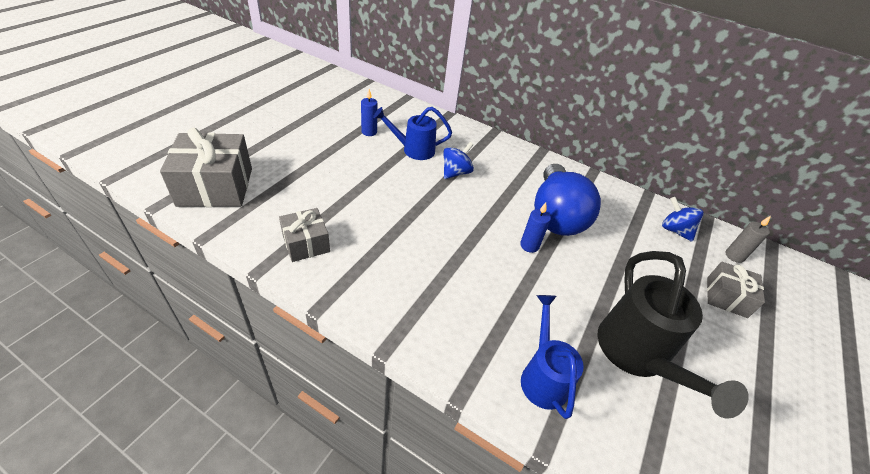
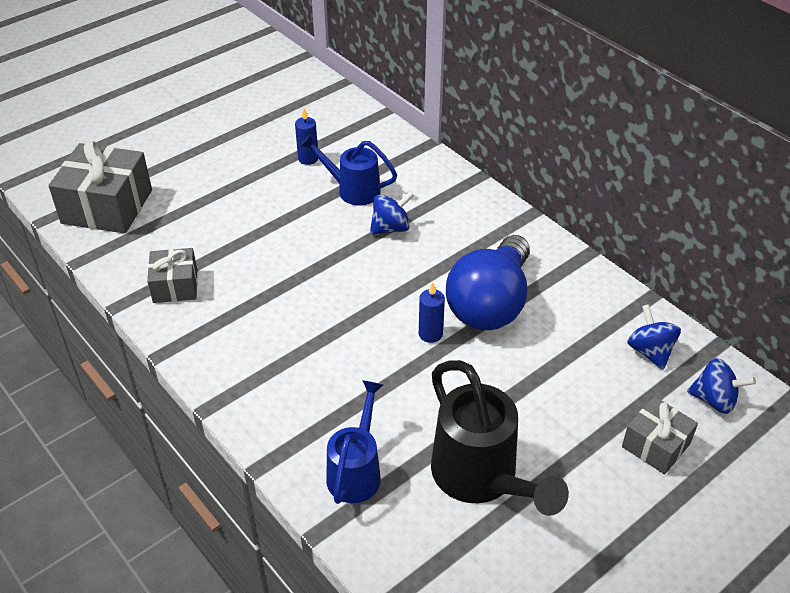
camera: 25 degrees right, 0 degrees up
black watering can [598,251,749,419] -> black watering can turned 45 degrees counterclockwise [431,360,569,516]
grey candle [725,216,771,263] -> blue spinning top [687,358,756,414]

